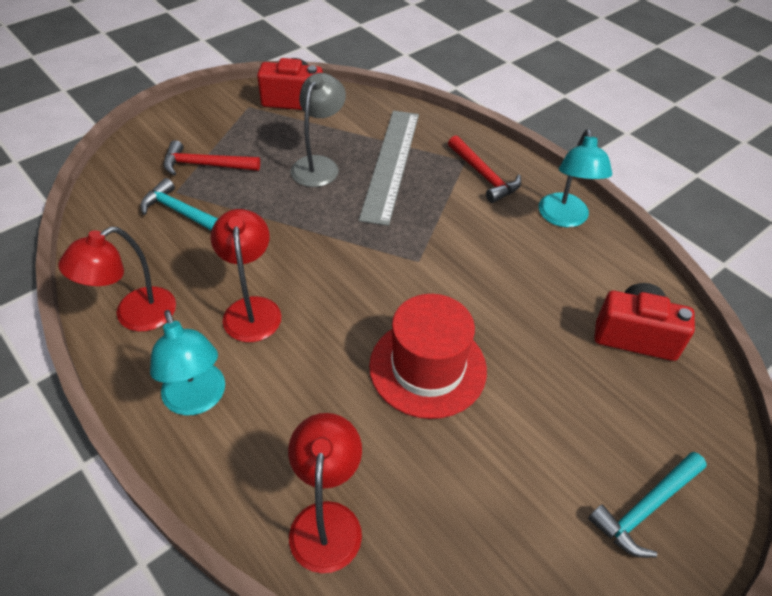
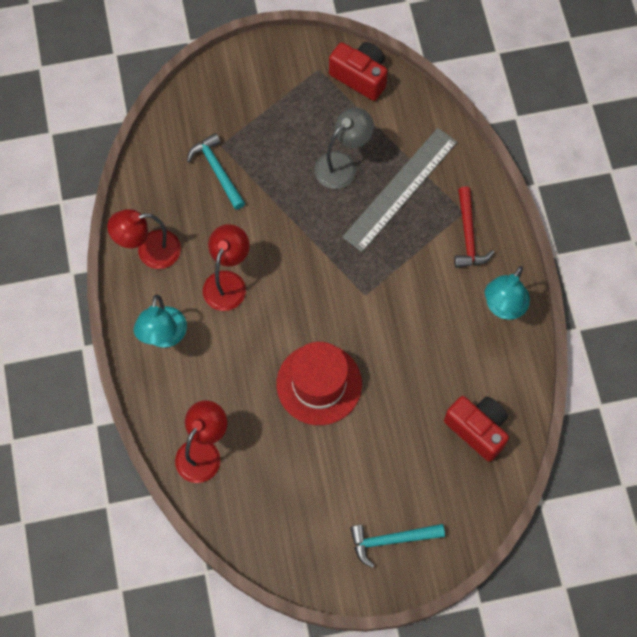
camera: 30 degrees right, 20 degrees up
red hammer [164,140,260,176] -> none

